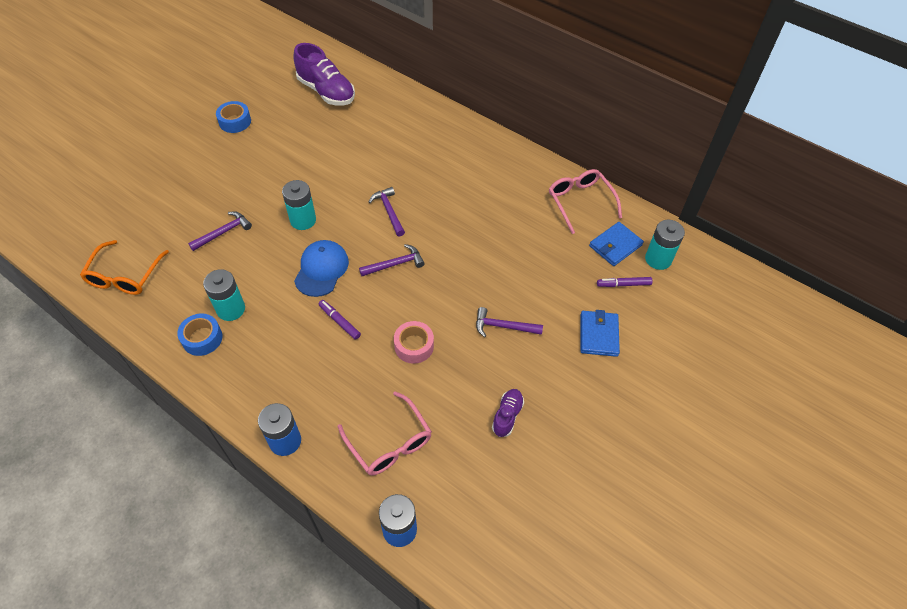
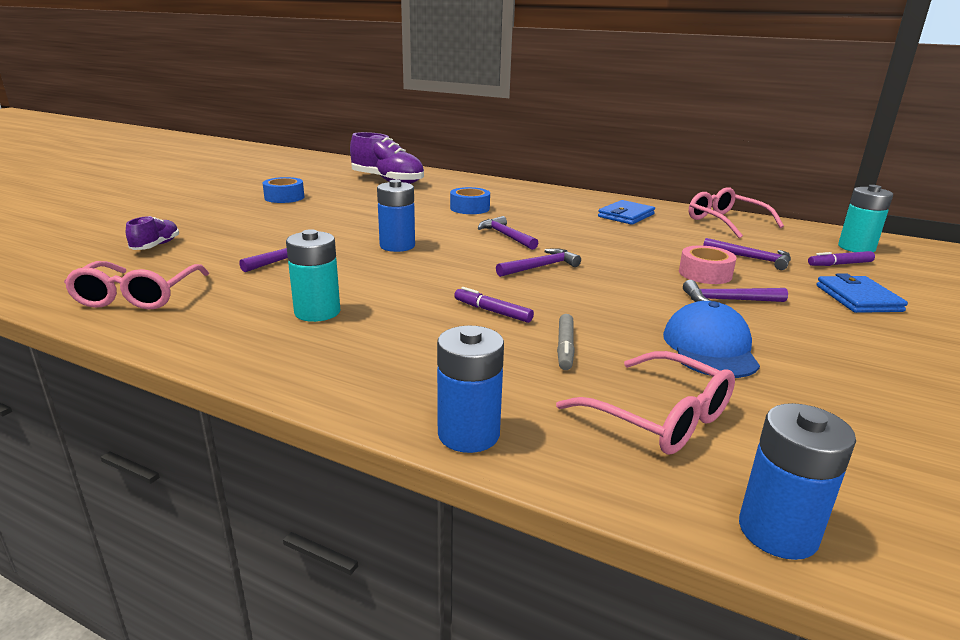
camera: 10 degrees left, 30 degrees down
orange glasses [80,240,169,295] -> pink glasses [64,261,209,310]
blue tape [177,313,223,356] -> blue tape moved to [450,187,490,214]
turquoise battery [282,180,316,230] -> blue battery [377,180,415,252]
blue cap [294,240,349,297] -> blue cap moved to [663,301,760,378]
pink tape [394,321,434,364] -> pink tape moved to [679,245,737,284]
purple shoe [492,389,524,437] -> purple shoe moved to [126,216,179,250]
blue wallet [589,222,644,266] -> blue wallet moved to [598,200,655,225]
none -> grey marker [557,314,575,370]
none -> purple hammer [703,238,791,270]

